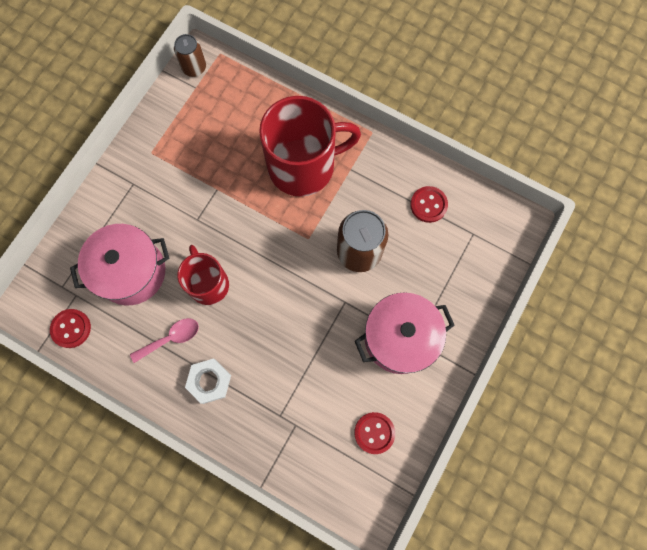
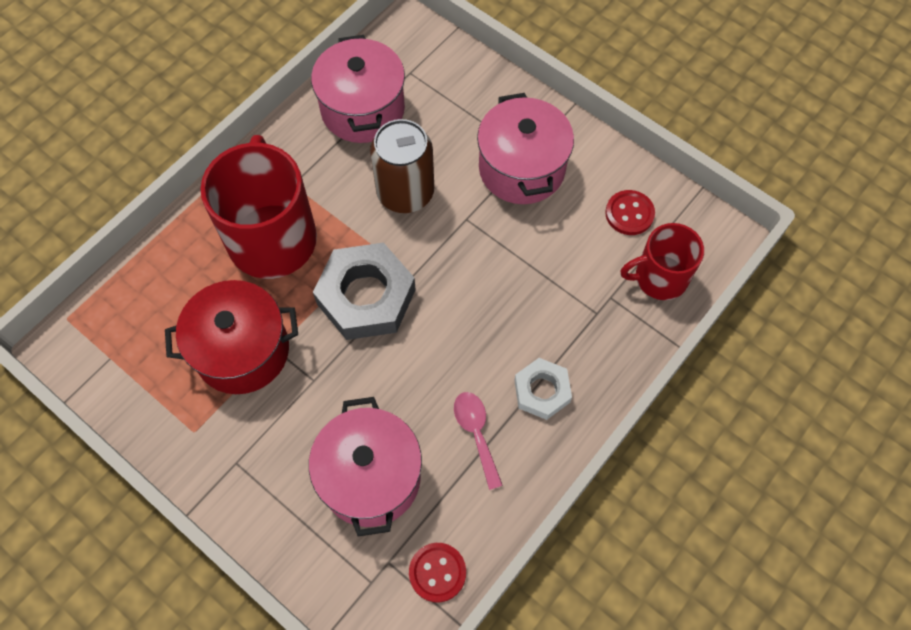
camera: 80 degrees left, 10 degrees down
brown can [174,34,206,77] -> none
red mug [177,245,229,305] -> red mug moved to [621,223,704,300]
red button [410,186,448,223] -> pink pot [311,35,405,143]
none -> red pot [165,280,298,394]
none -> grey nut [313,243,416,340]

